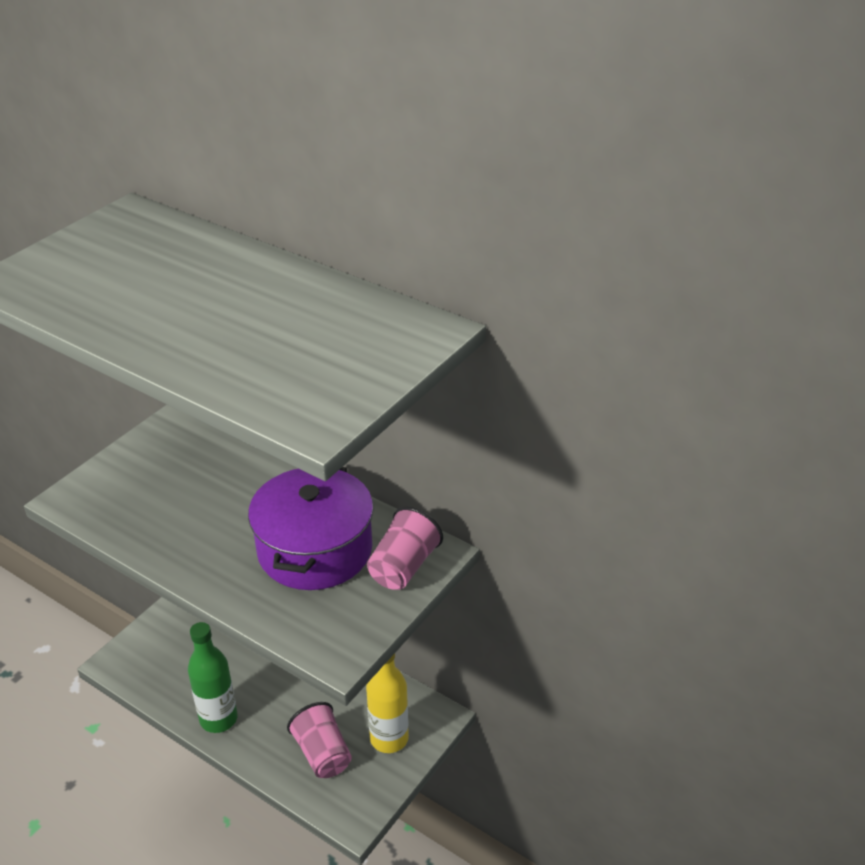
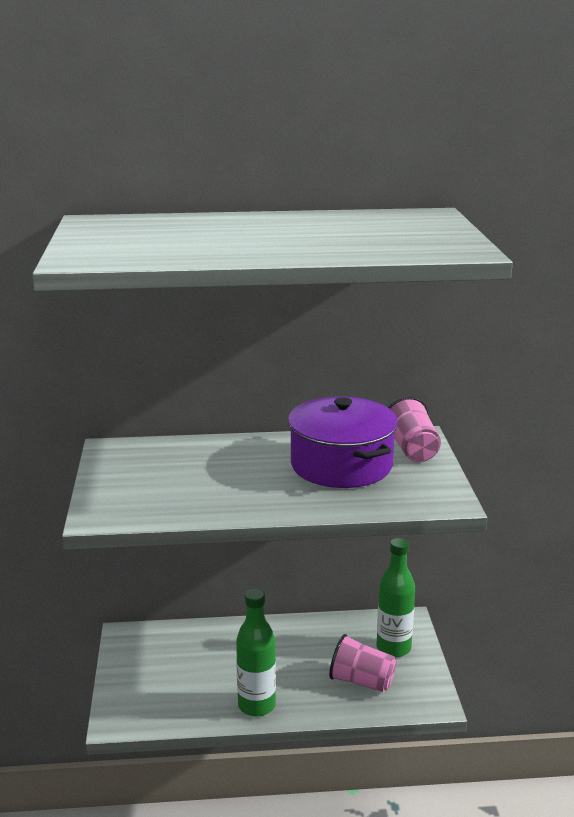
camera: 40 degrees left, 15 degrees down
yellow bottle [366,654,409,753] -> green bottle [377,538,415,658]

